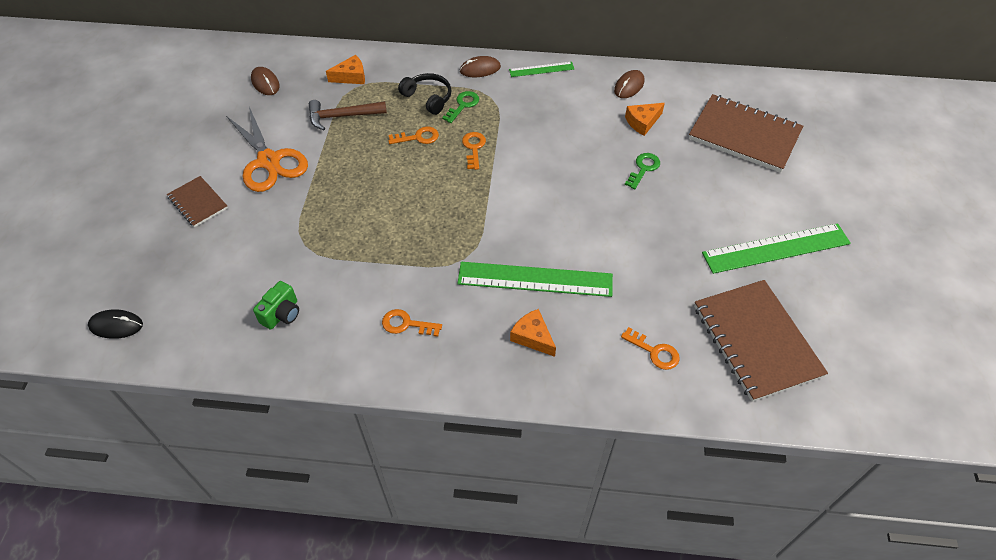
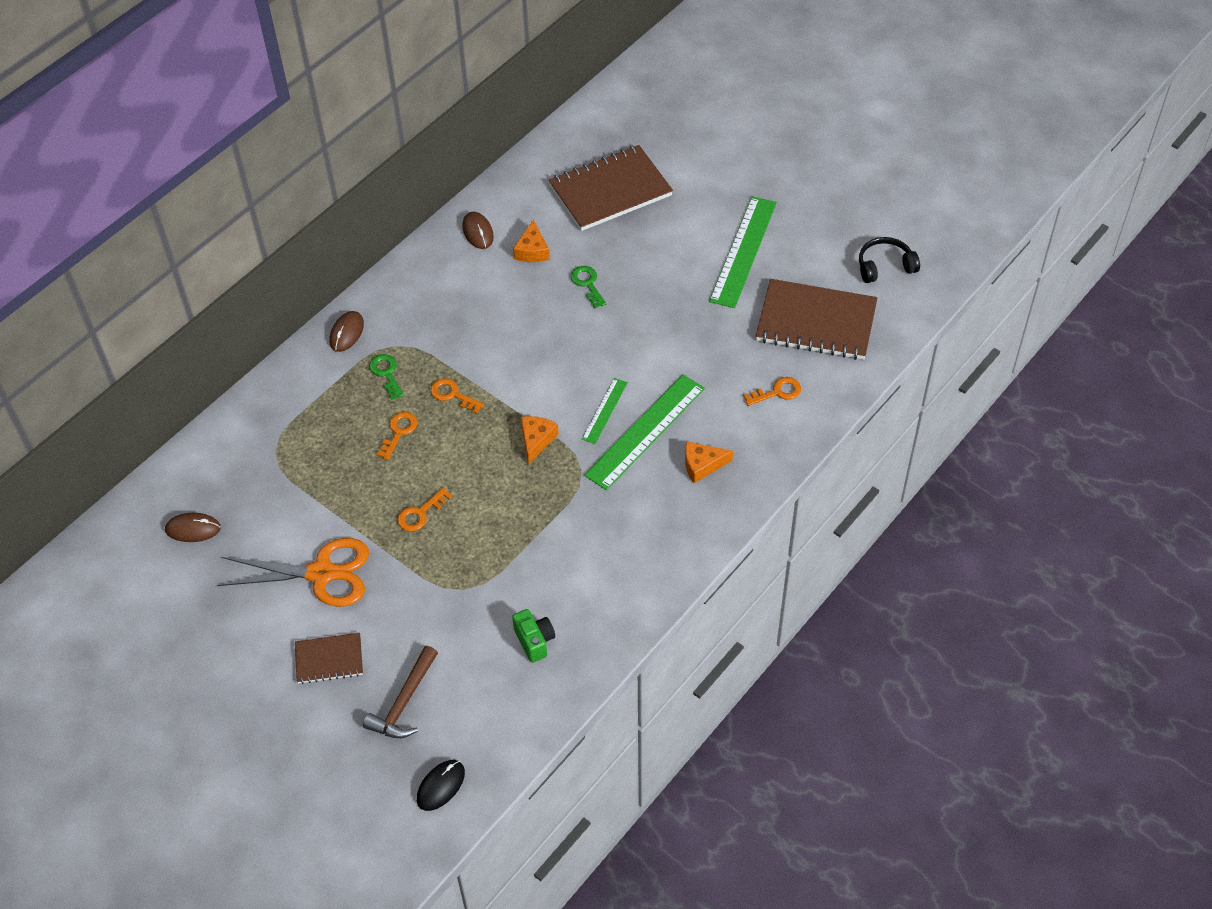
camera: 55 degrees left, 0 degrees up
brown hammer [309,100,387,130] -> brown hammer moved to [363,646,438,738]
orange cheese [326,55,365,84] -> orange cheese moved to [521,416,559,464]
orange key [382,309,442,337] -> orange key moved to [397,487,452,532]
black headphones [398,73,451,115] -> black headphones moved to [859,237,920,283]
green ruler [509,62,574,77] -> green ruler moved to [582,378,628,444]

